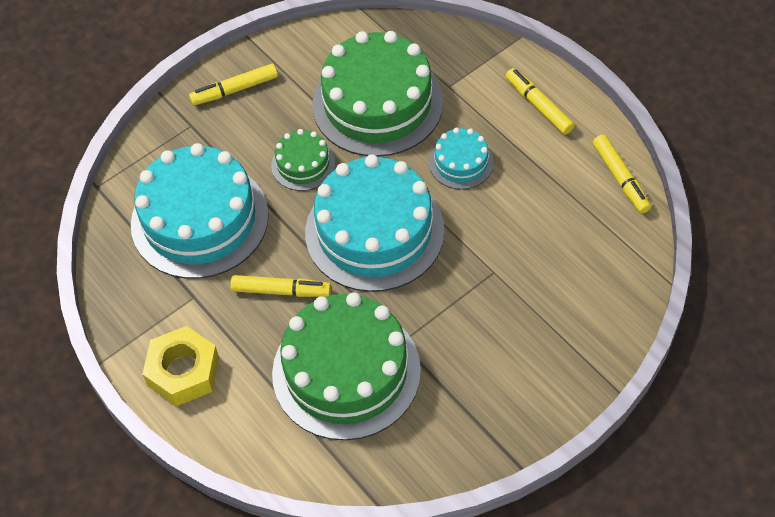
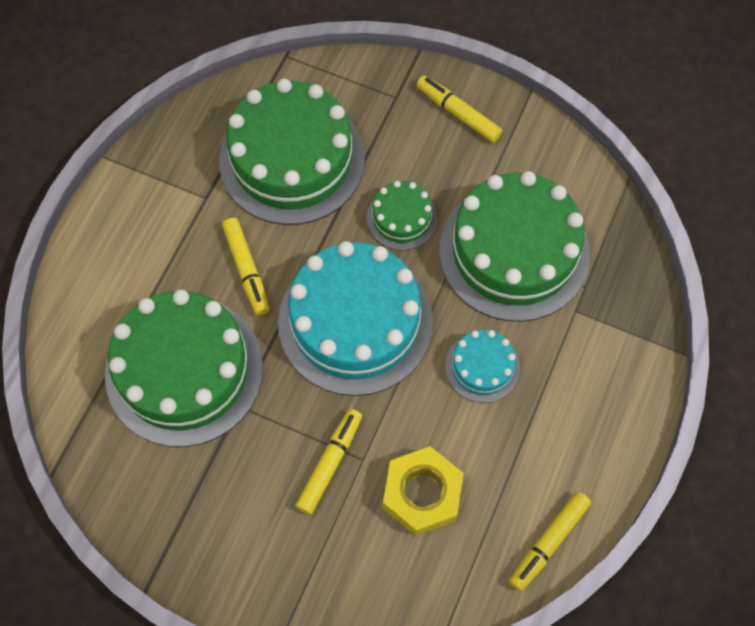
camera: 60 degrees right, 10 degrees up
turquoise cake [131,143,269,279] -> green cake [219,79,365,225]
yellow nut [142,326,219,406] -> yellow nut moved to [383,446,464,536]
yellow marker [506,68,575,135] -> yellow marker moved to [296,409,362,515]

